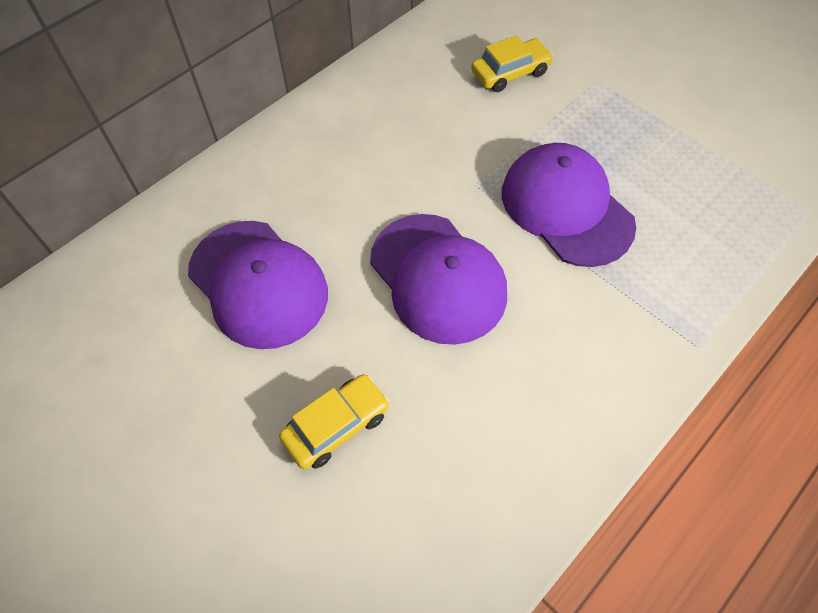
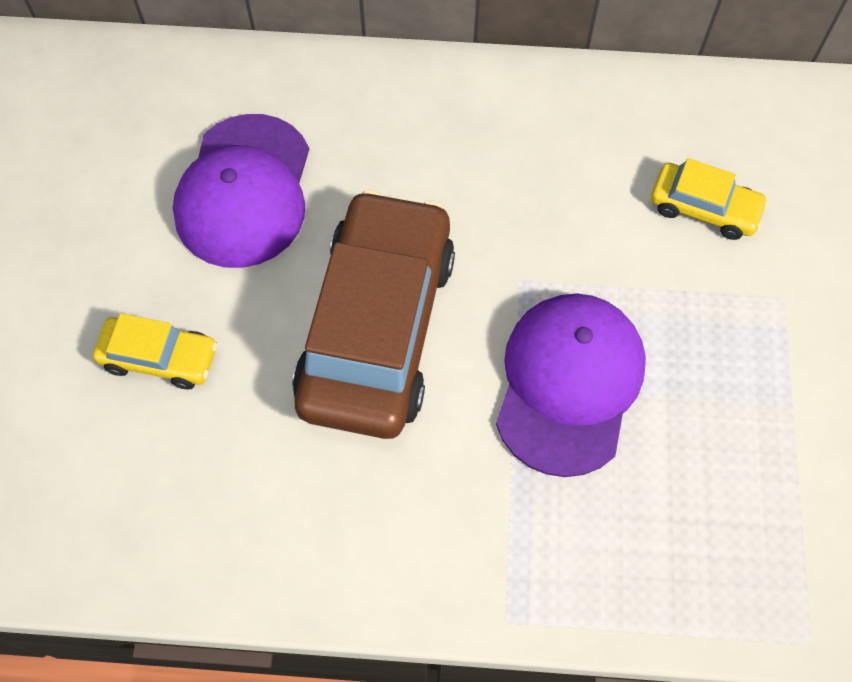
camera: 50 degrees right, 5 degrees up
purple cap [370,214,507,345] -> brown car [292,189,455,439]

